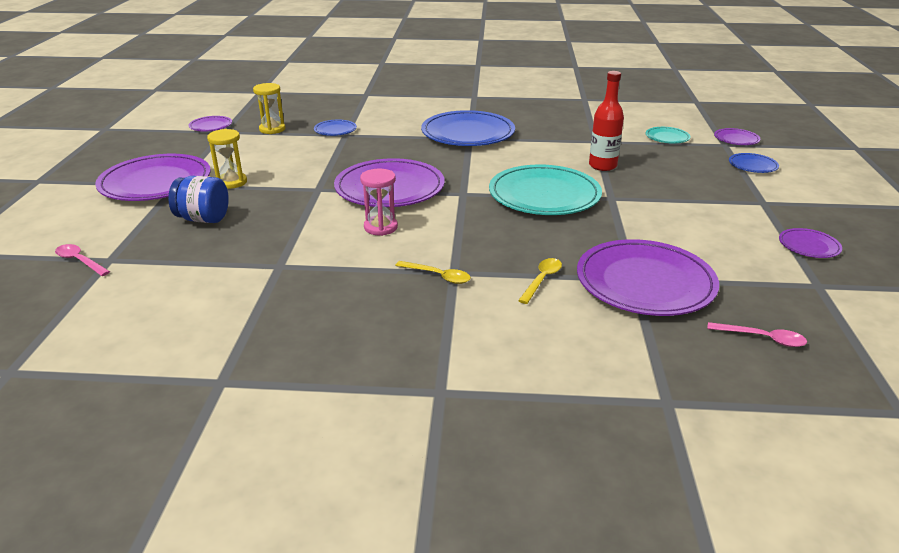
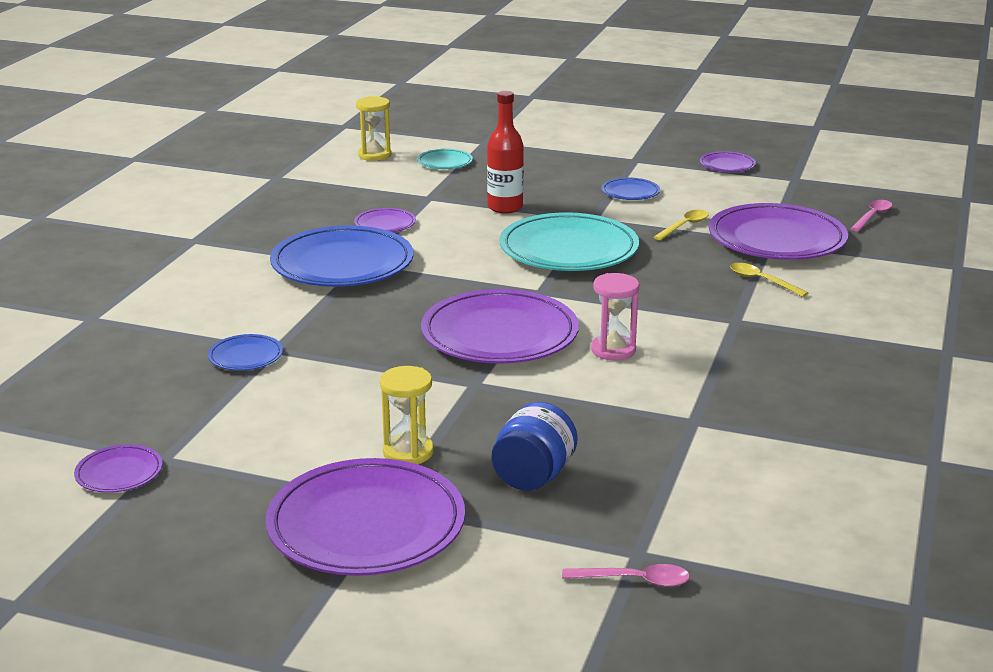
camera: 75 degrees left, 5 degrees down
pink spoon [55,244,110,276] -> pink spoon turned 135 degrees counterclockwise [562,564,690,587]
yellow hourglass [253,83,285,134] -> yellow hourglass moved to [356,96,392,161]
yellow spoon [395,261,471,284] -> yellow spoon moved to [654,210,709,240]
purple plate [714,128,760,145] -> purple plate moved to [354,208,416,232]
blue plate [729,153,779,173] -> blue plate moved to [601,177,660,200]

